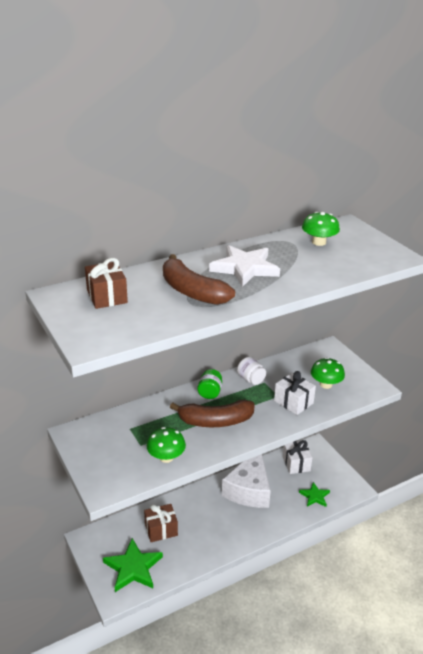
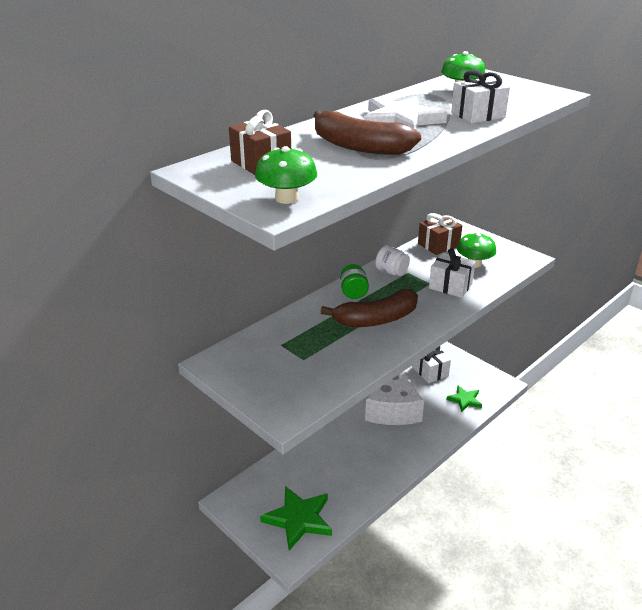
camera: 15 degrees left, 0 degrees up
brown gift [144,504,178,542] -> brown gift moved to [418,213,462,255]
green mushroom [147,427,186,463] -> green mushroom moved to [255,146,317,204]
none -> white gift [451,70,510,124]

